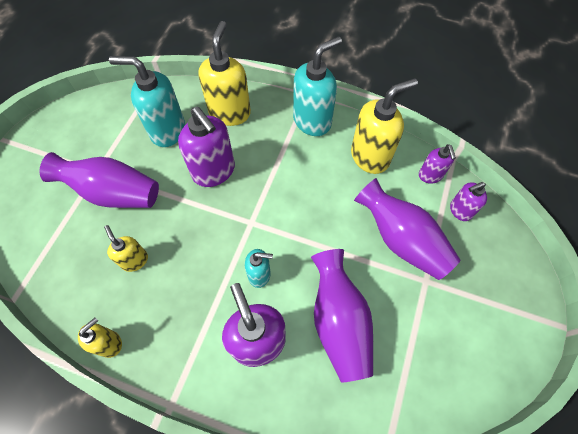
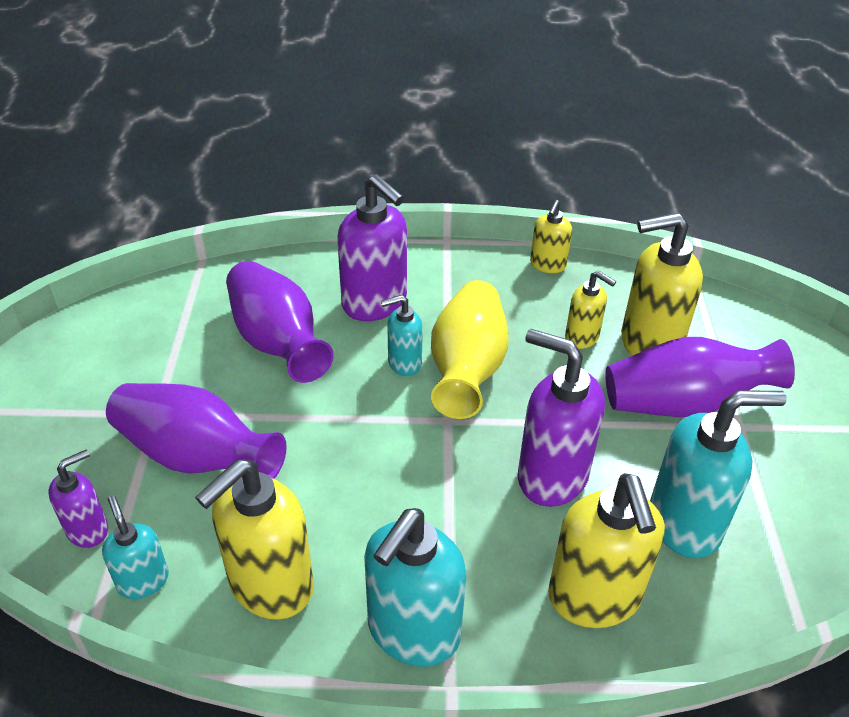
camera: 160 degrees right, 20 degrees down
purple soap dispenser [419,144,456,184] -> turquoise soap dispenser [102,495,169,599]
none -> yellow vase [431,280,509,419]
none -> yellow soap dispenser [621,213,703,356]

